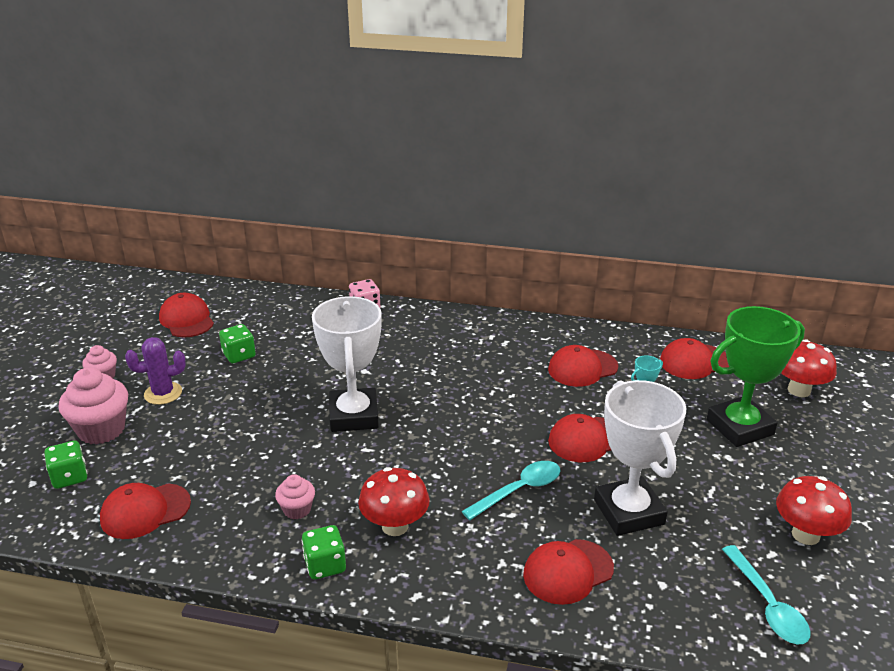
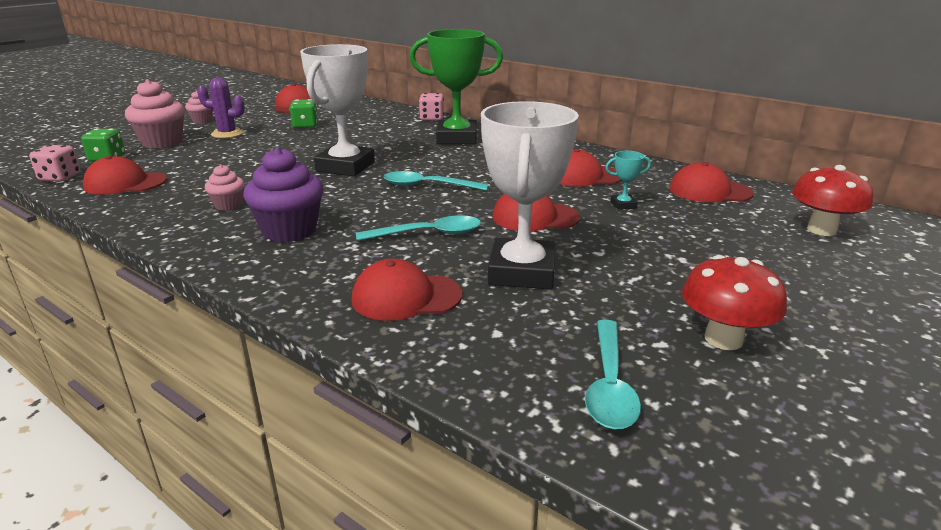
camera: 25 degrees right, 5 degrees down
green dice [302,525,346,579] -> none
red mushroom [358,467,430,536] -> purple cupcake [244,147,323,243]
green trophy [707,306,805,447] -> green trophy moved to [409,29,503,144]
none -> pink dice [29,145,80,182]
none -> turquoise spoon [384,171,489,191]

